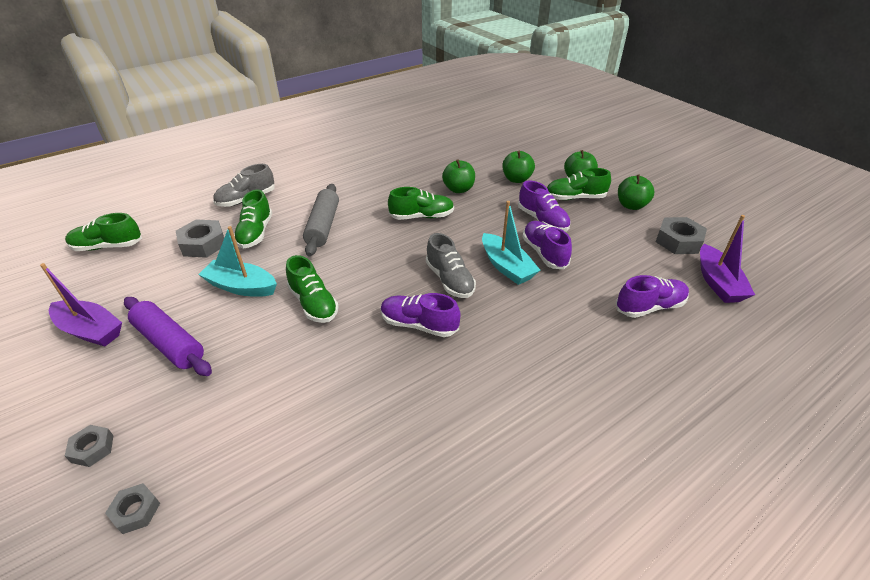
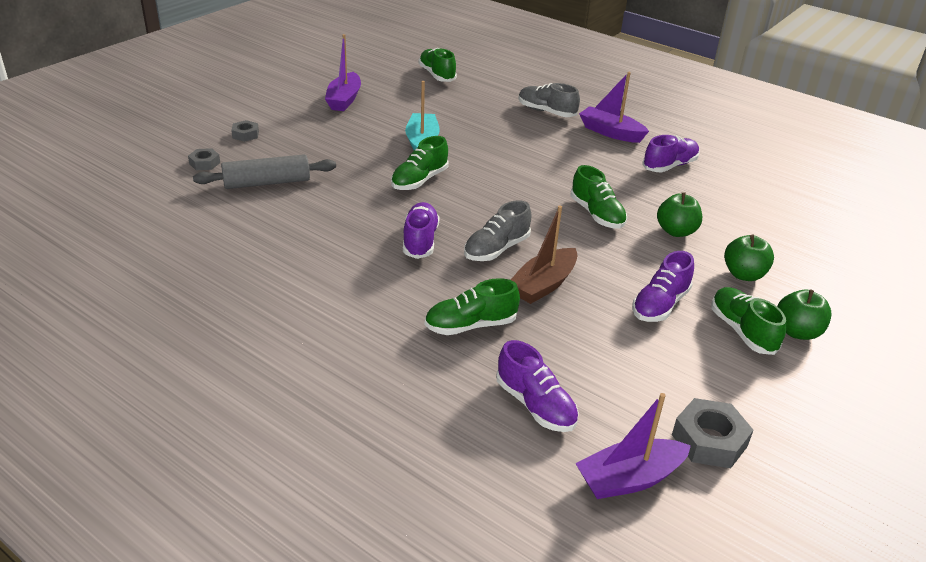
camera: 70 degrees right, 5 degrees down
purple rolling pin [124,297,212,376] -> none
grey nut [176,220,224,258] -> none
green shoe [234,190,272,249] -> green shoe moved to [425,278,520,335]
grey rolling pin [303,184,339,257] -> grey rolling pin moved to [193,154,336,189]
turquoise boat [482,201,540,285] -> brown boat [510,206,578,304]
purple shoe [522,221,572,269] -> purple shoe moved to [642,135,700,172]
green apple [618,174,655,210] -> none
none -> purple boat [579,72,649,143]

